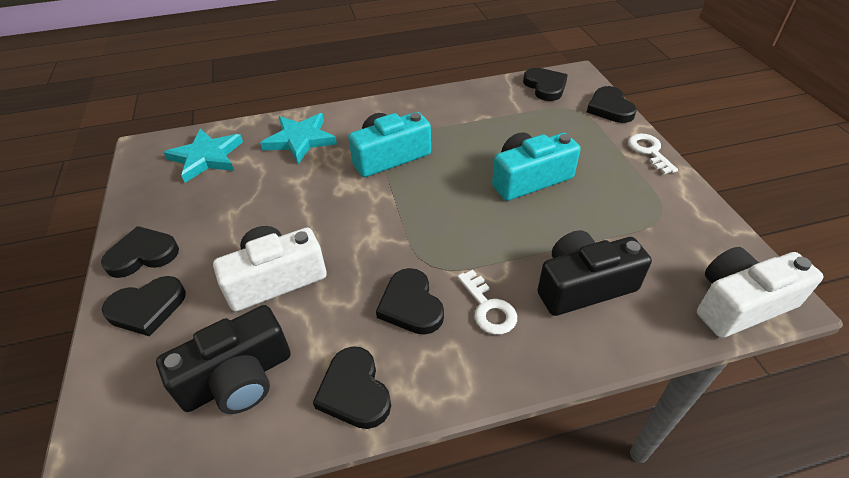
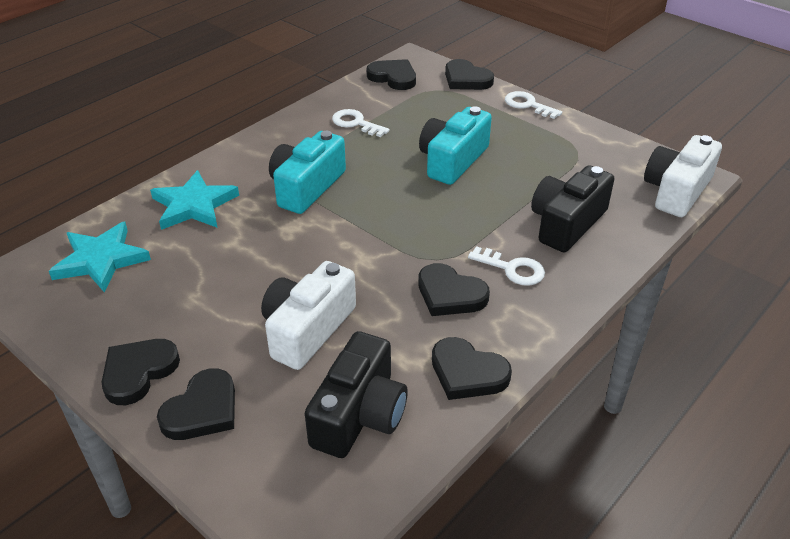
camera: 35 degrees left, 5 degrees down
none -> white key [332,109,390,137]

